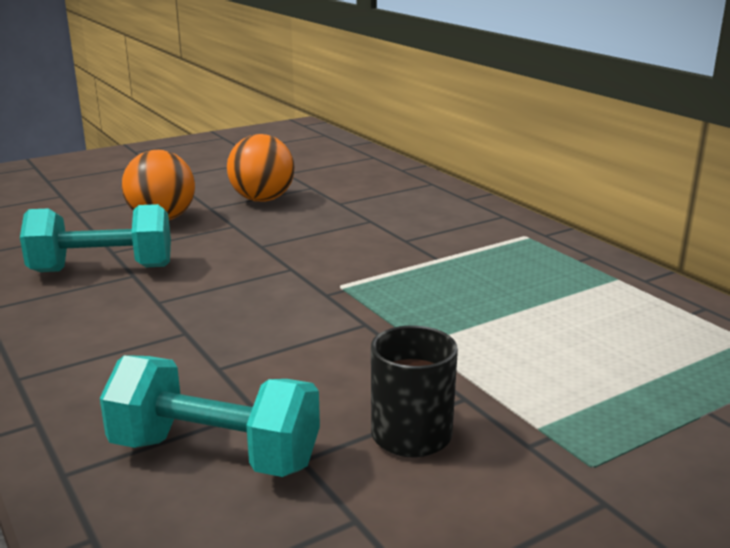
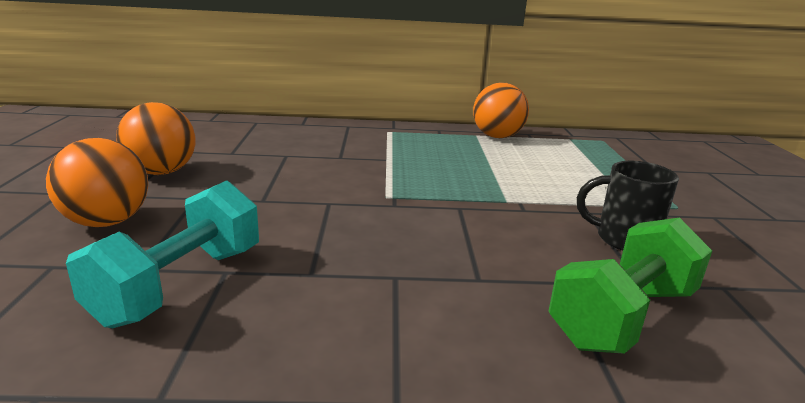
camera: 60 degrees left, 0 degrees up
turquoise dumbbell [100,355,320,477] -> green dumbbell [549,218,712,354]
none -> orange ball [473,82,529,138]

